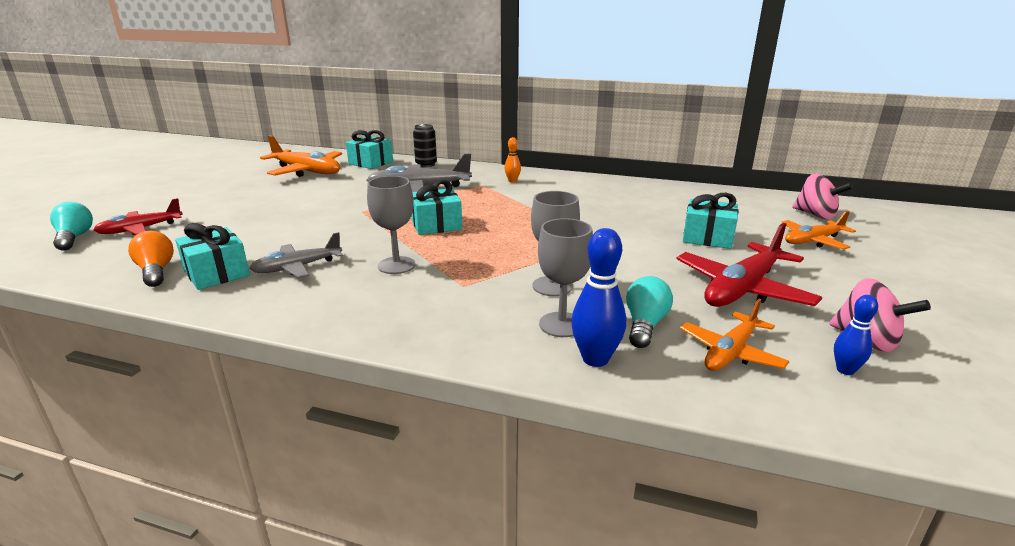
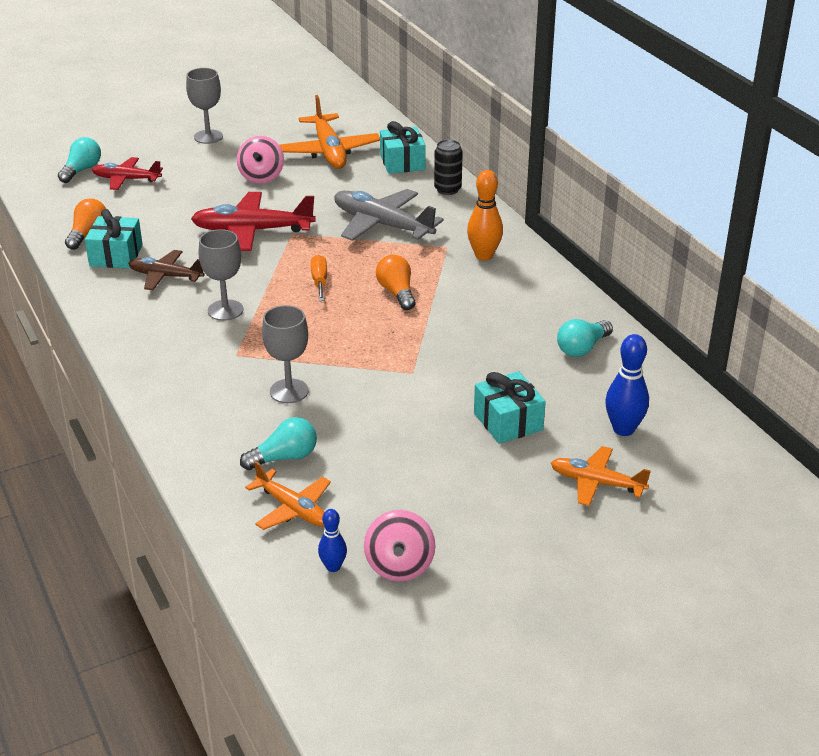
camera: 45 degrees right, 10 degrees up
grey plane [249,232,343,278] -> brown plane [128,250,205,290]
turquoise gift [411,180,462,235] -> orange screwdriver [311,255,327,301]
orange bowling pin [504,137,521,183] -> orange bowling pin [467,170,503,260], size x1.69
grey goblet [538,218,593,337] -> grey goblet moved to [186,68,223,144]
blue bowling pin [571,228,626,367] -> blue bowling pin moved to [605,334,649,436]
red plane [676,223,823,307] -> red plane moved to [191,192,316,251]
orange plane [680,299,789,371] -> orange plane turned 135 degrees counterclockwise [245,461,331,530]
pink spinning top [792,174,853,219] -> pink spinning top moved to [237,136,284,184]
none -> orange light bulb [376,255,416,310]
none -> turquoise light bulb [557,319,613,357]

